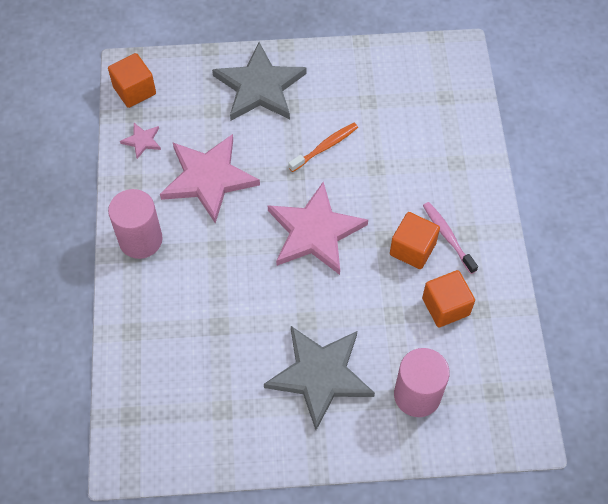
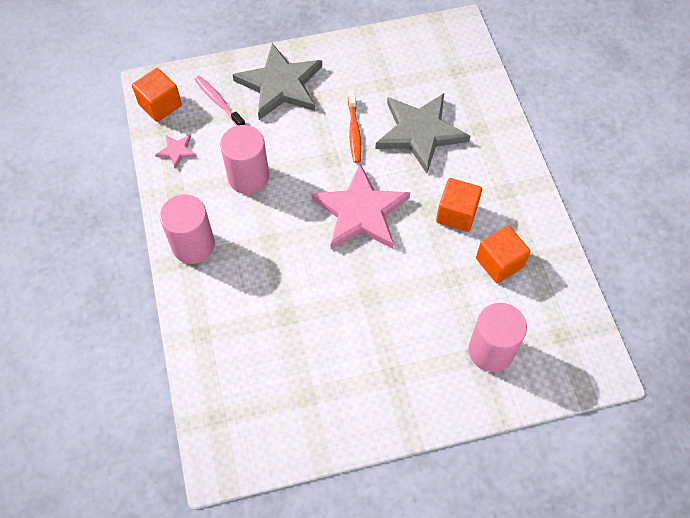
camera: 10 degrees left, 0 degrees up
pink star [160,134,260,223] -> pink cylinder [220,125,269,194]
grey star [264,326,375,430] -> grey star moved to [375,93,470,173]
orange toothbrush [288,123,358,172] -> orange toothbrush turned 135 degrees clockwise [348,91,362,163]
pink toothbrush [423,202,478,274] -> pink toothbrush moved to [194,76,245,126]

